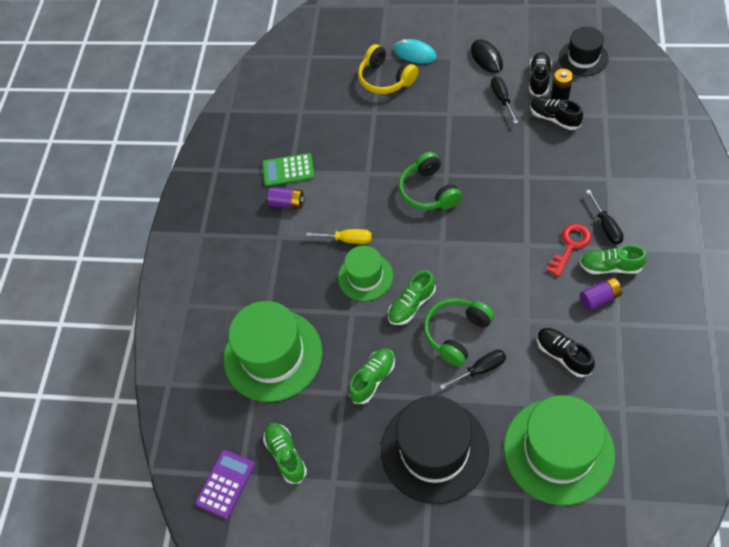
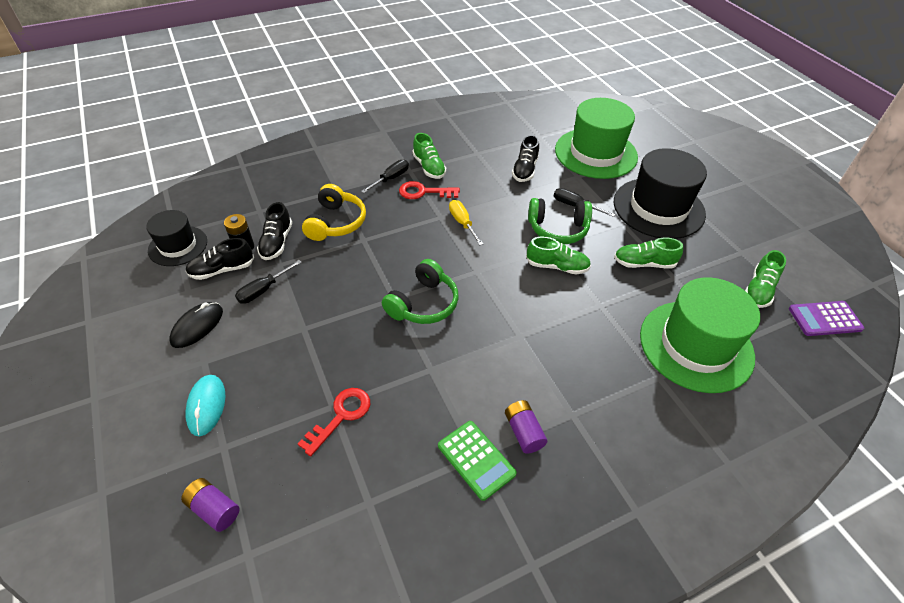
camera: 130 degrees left, 10 degrees down
yellow screwdriver [306,229,372,244] -> yellow screwdriver moved to [449,200,483,246]
green hat [338,246,393,301] -> none
yellow headphones [358,44,418,94] -> yellow headphones moved to [302,184,366,241]
purple battery [580,277,622,311] -> purple battery moved to [181,478,240,532]
none -> red key [298,388,370,456]

